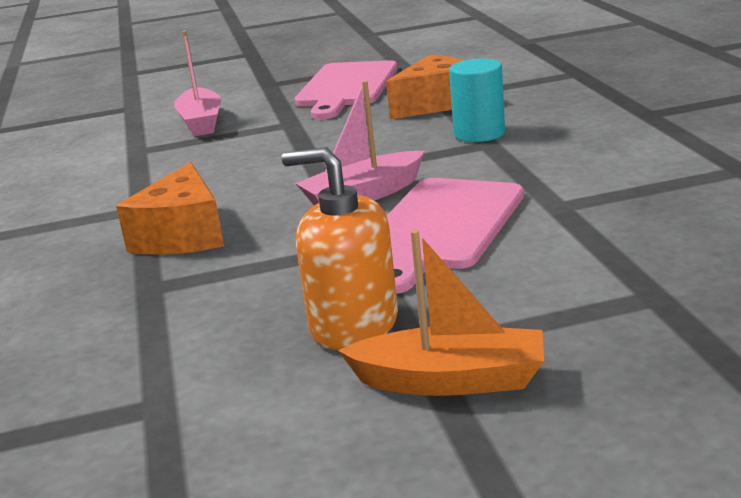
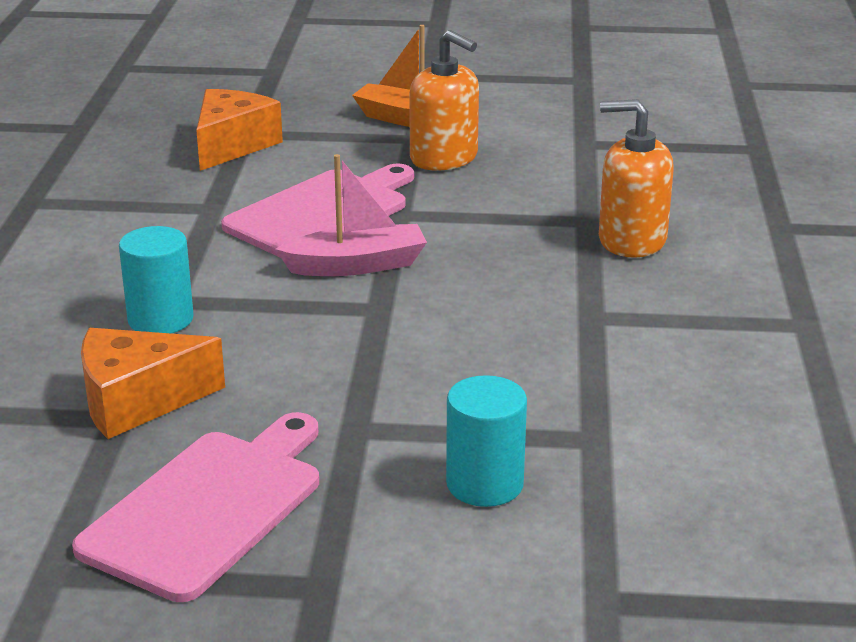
camera: 165 degrees left, 5 degrees up
orange cheese [116,162,224,255] -> orange cheese moved to [196,89,283,171]
pink boat [174,31,221,136] -> turquoise cylinder [446,375,527,507]
none -> orange soap dispenser [599,99,674,258]

